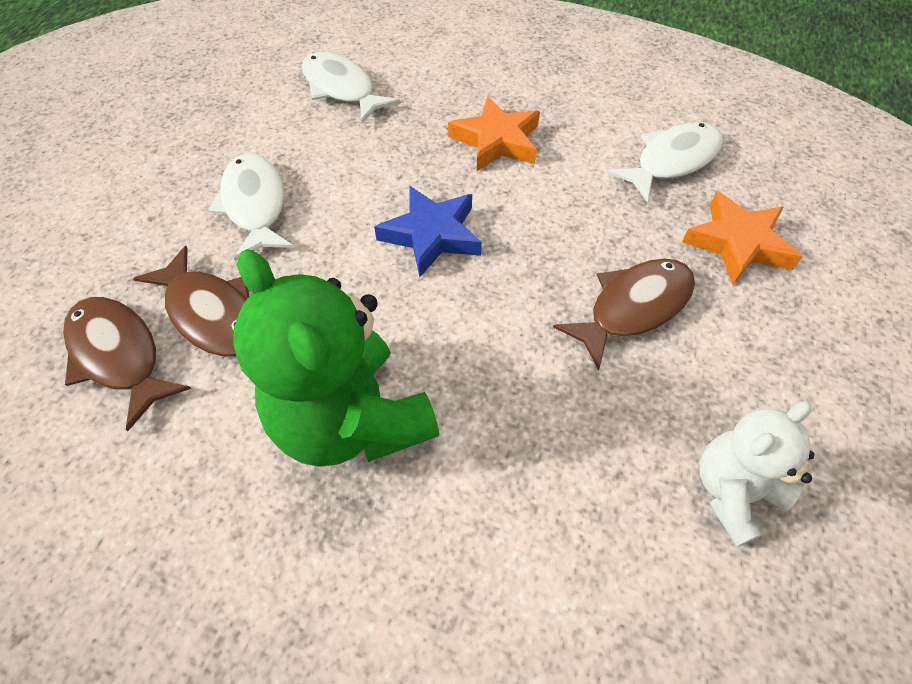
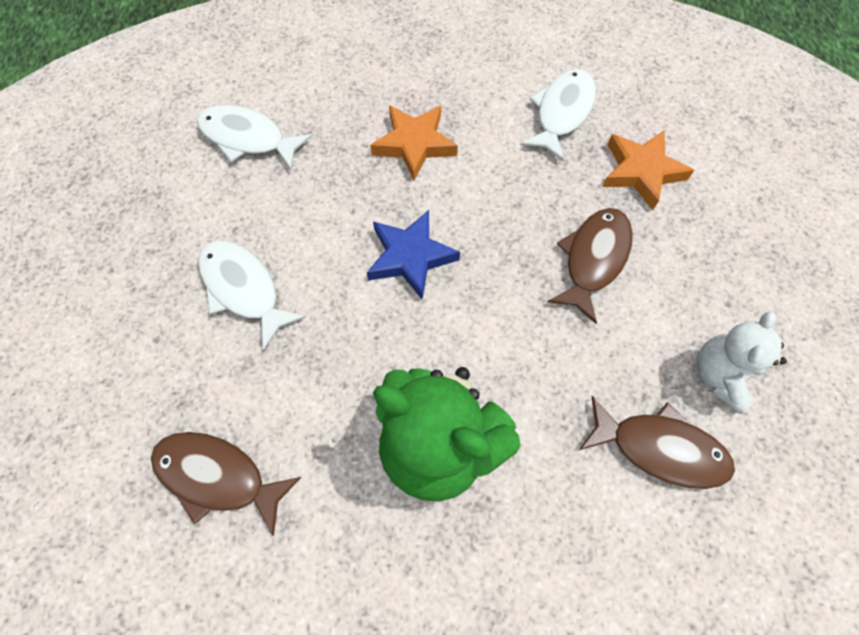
camera: 25 degrees left, 10 degrees up
brown fish [133,246,249,357] -> brown fish moved to [579,396,735,489]

